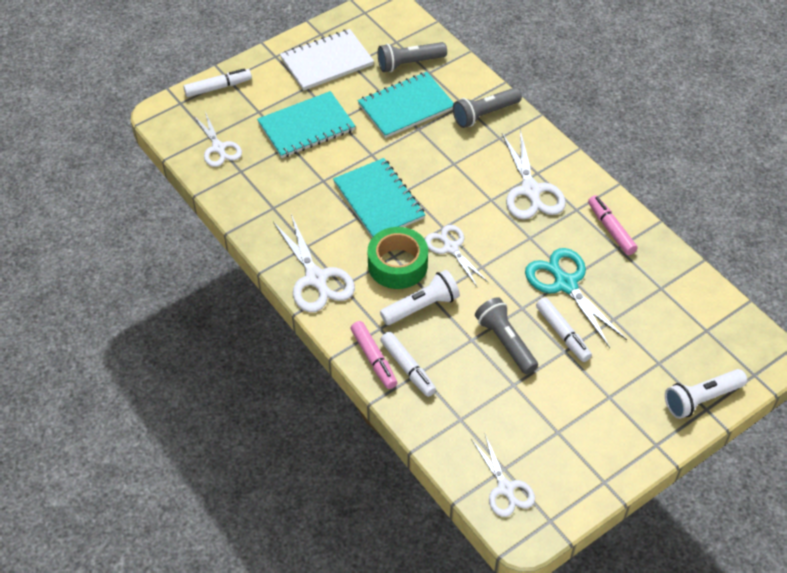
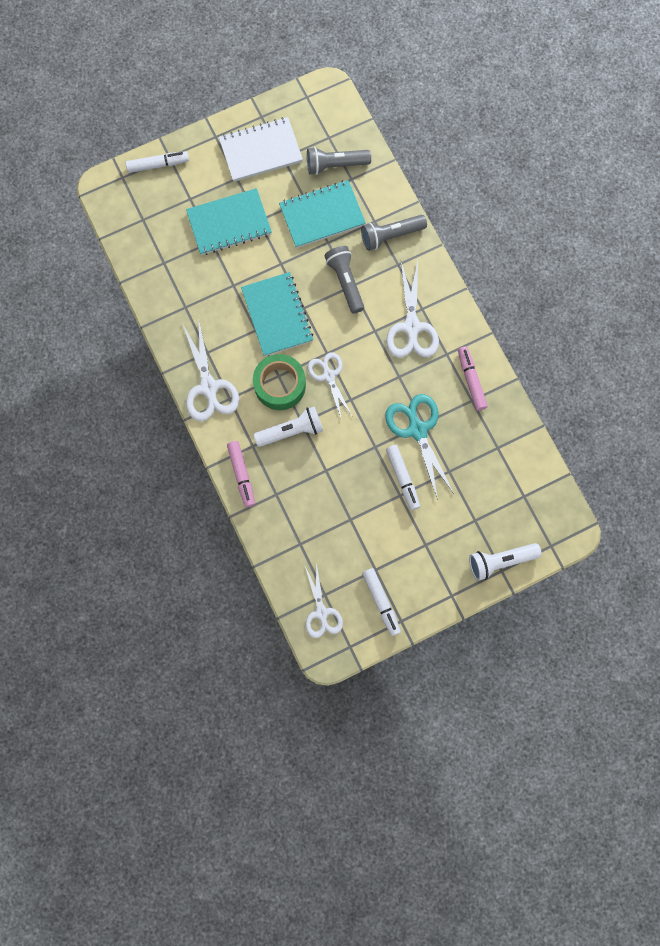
camera: 10 degrees right, 25 degrees up
white scissors [194,111,242,167] -> none
white marker [380,332,436,397] -> white marker moved to [362,568,401,636]
grey flashlight [475,297,538,374] -> grey flashlight moved to [324,246,364,314]

